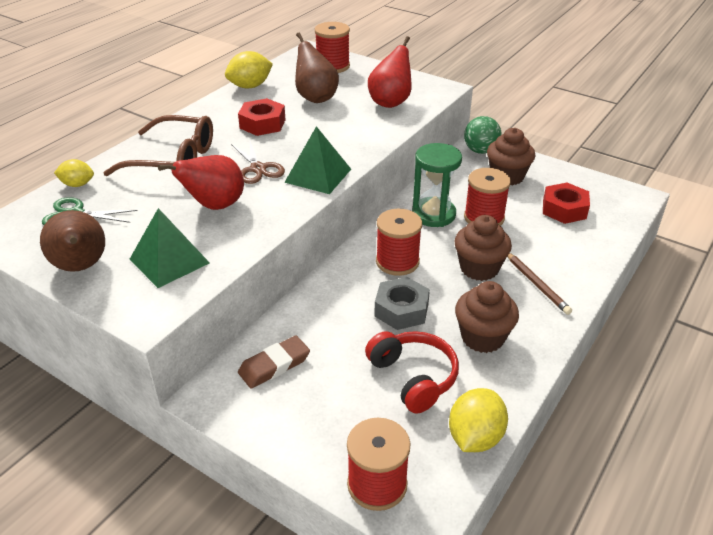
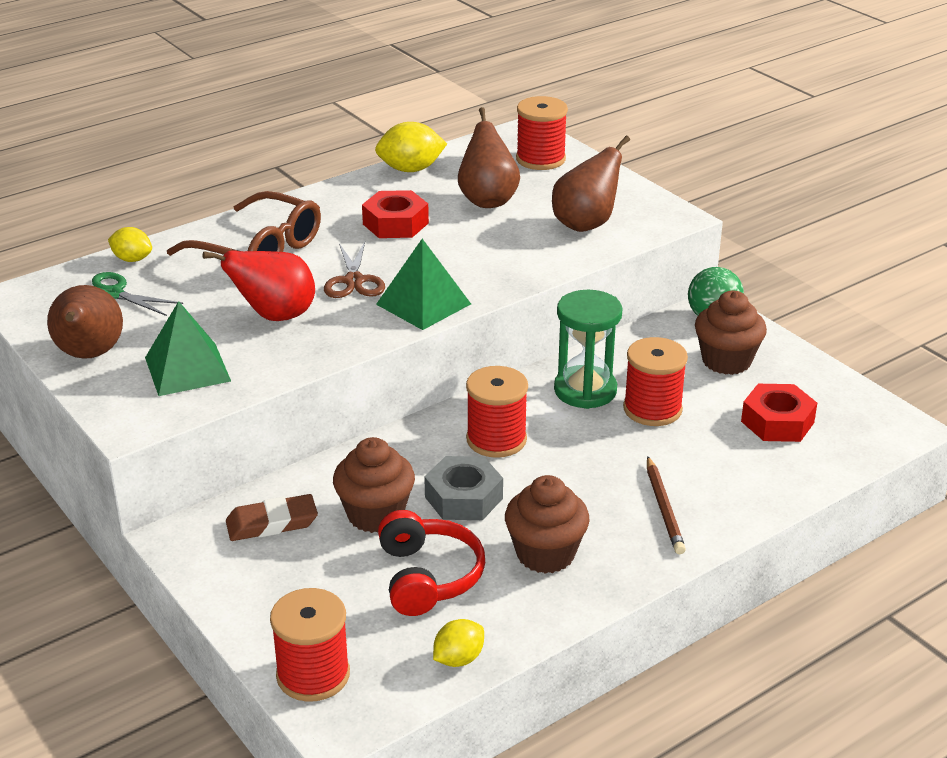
camera: 20 degrees right, 5 degrees down
red pear [368,36,412,108] -> brown pear [552,136,630,232]
yellow lemon [449,388,508,452] -> yellow lemon [433,619,484,667], size x0.63
brown cupcake [455,215,512,281] -> brown cupcake moved to [333,437,415,533]

